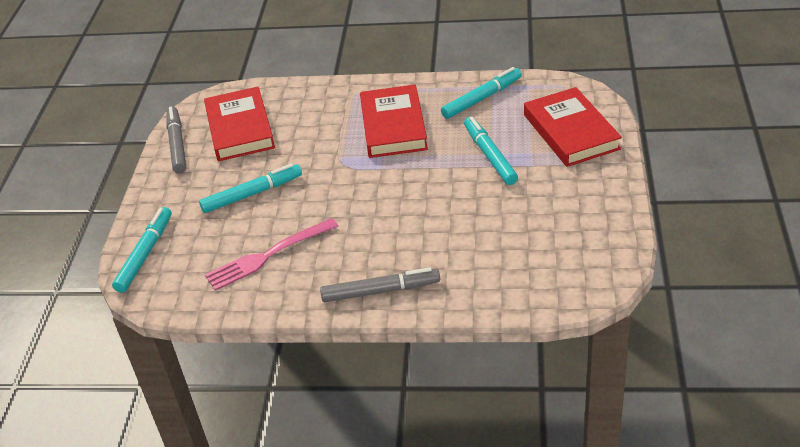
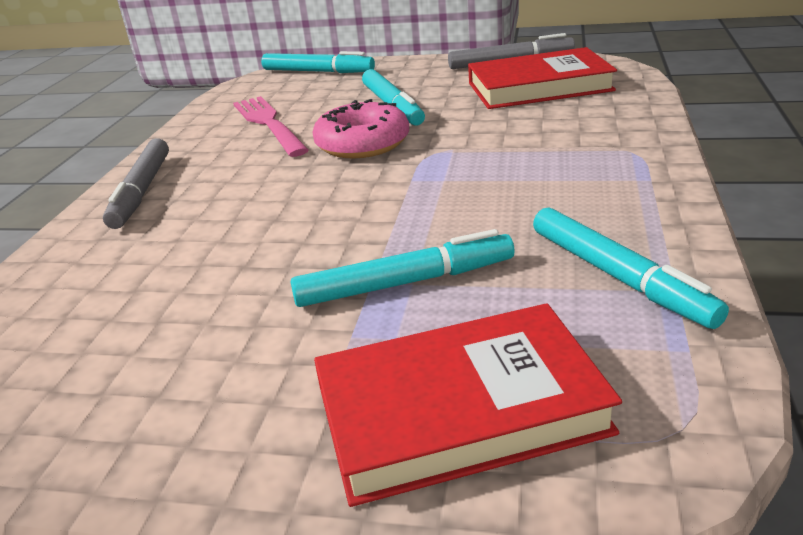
camera: 95 degrees right, 10 degrees down
red book [360,85,428,158] -> none
none -> pink donut [312,99,409,158]

